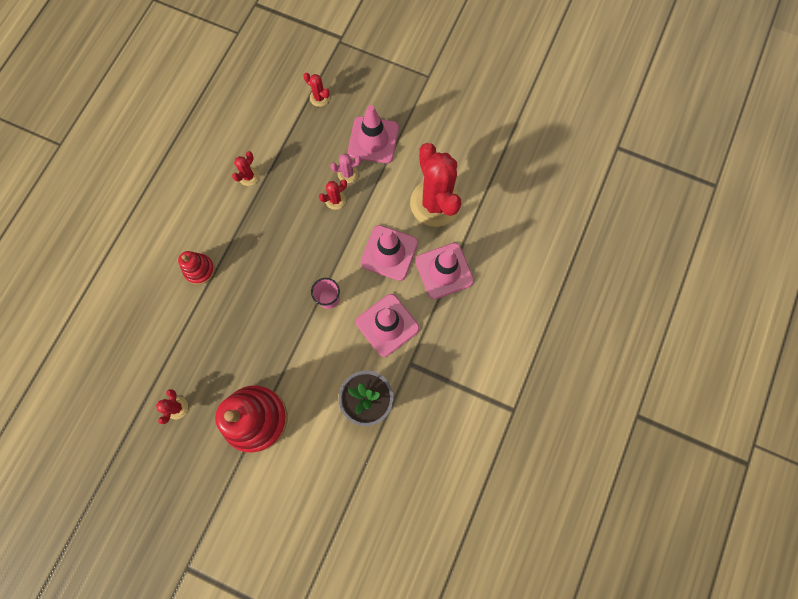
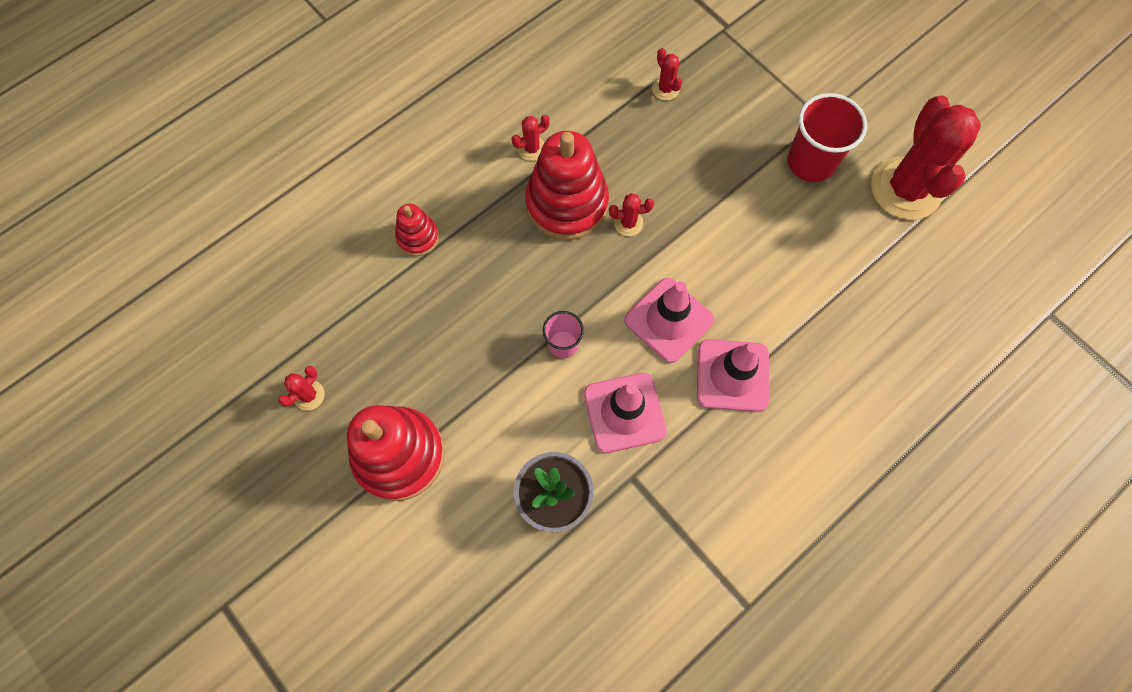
camera: 25 degrees right, 5 degrees down
pink cactus [330,153,361,183] -> none
pink traffic cone [348,105,399,163] -> none
red cactus [410,143,461,227] -> red cactus moved to [871,96,981,220]
none -> red stacking toy [525,131,609,240]
none -> red cup [788,93,867,182]

